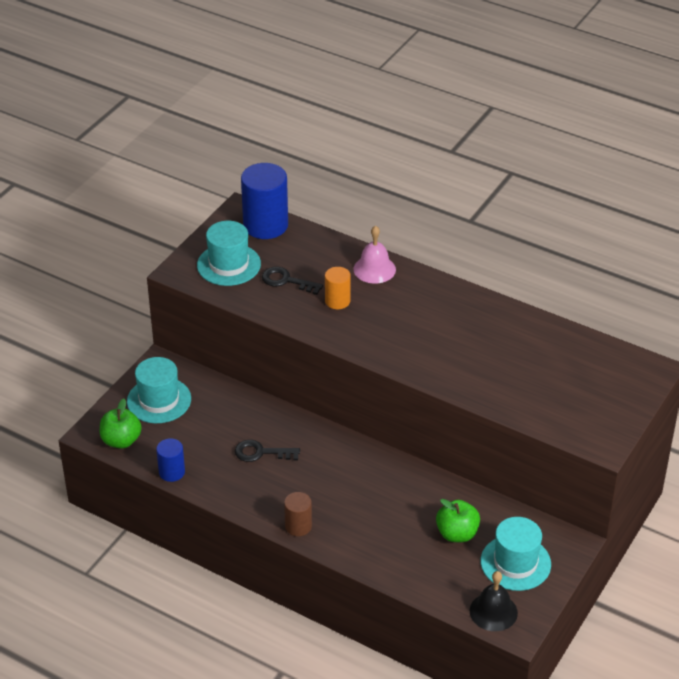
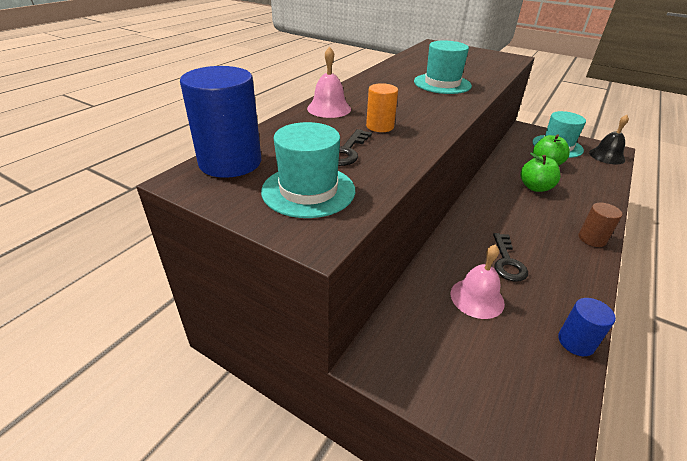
camera: 90 degrees left, 5 degrees down
green apple [100,399,142,449] -> green apple moved to [520,153,560,192]
turquoise hat [127,357,191,423] -> turquoise hat moved to [414,40,472,94]
none -> pink bell [451,244,505,319]

